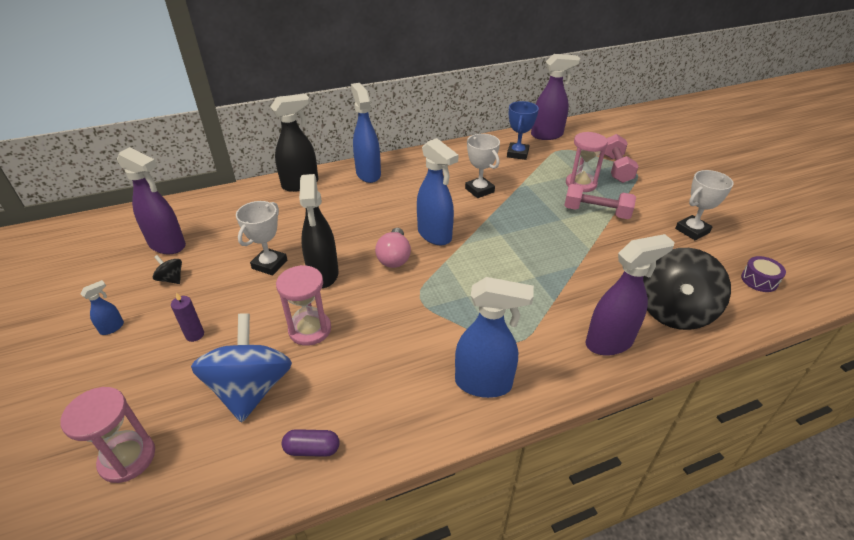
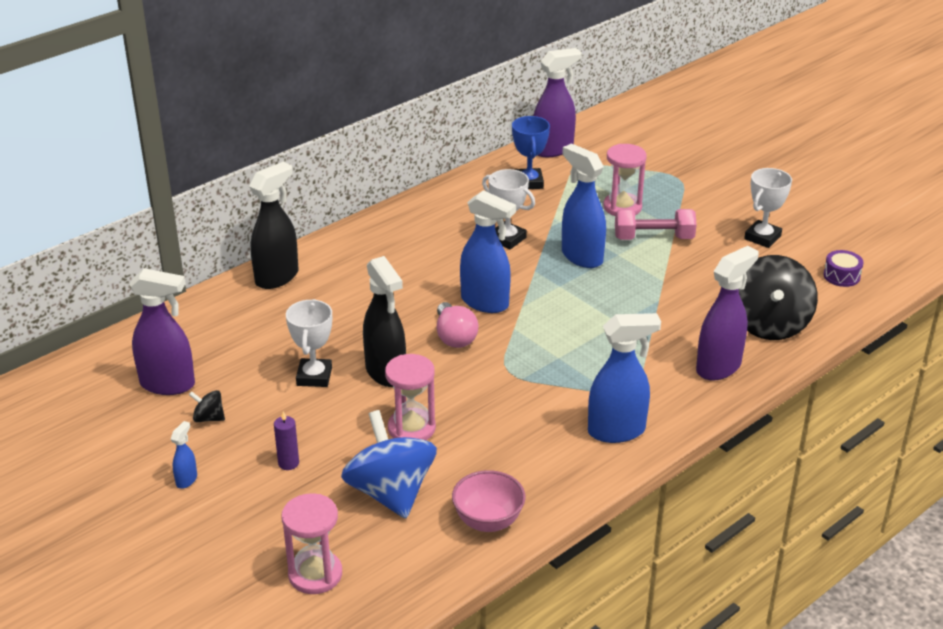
camera: 20 degrees left, 5 degrees down
purple capsule [282,429,339,457] -> pink bowl [452,470,525,532]
blue spray bottle [351,83,381,183] -> blue spray bottle moved to [562,143,606,268]
pink dumbbell [604,134,639,183] -> none

